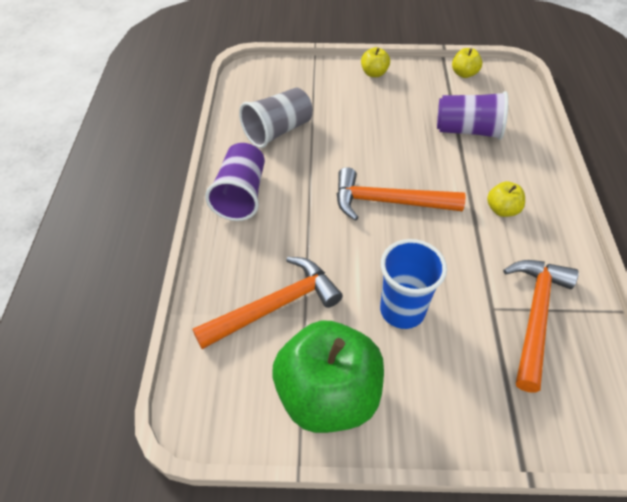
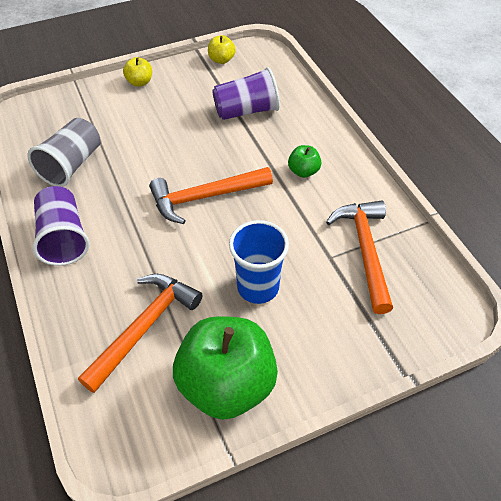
camera: 25 degrees left, 0 degrees up
yellow apple [487,181,525,217] -> green apple [288,145,321,178]

